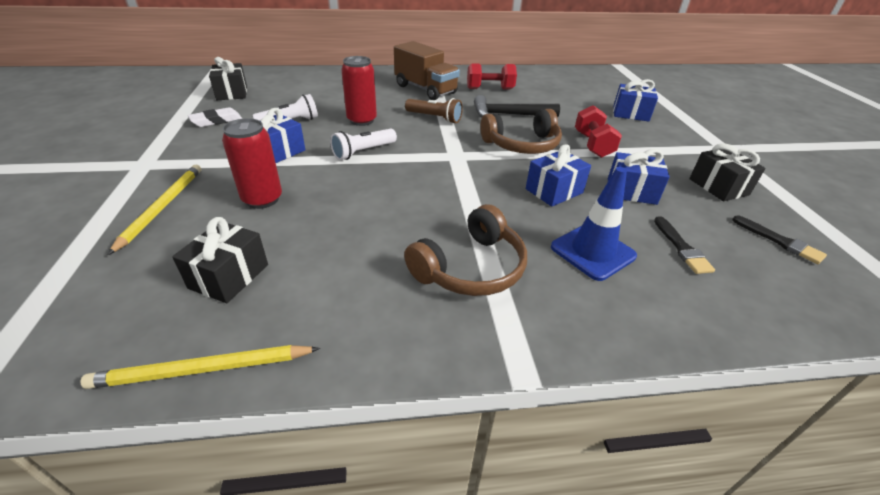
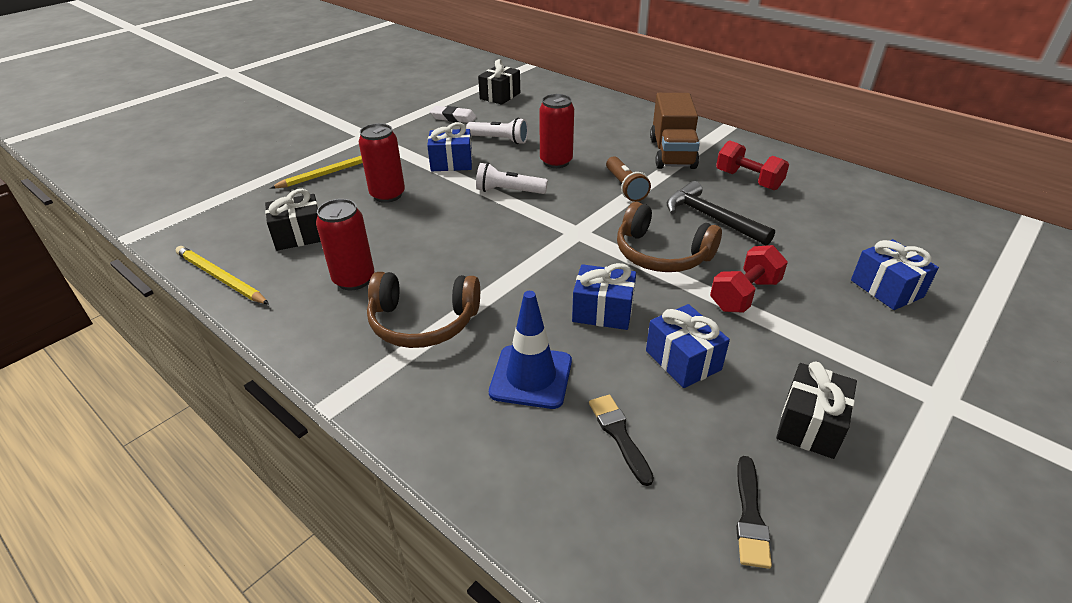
camera: 50 degrees right, 0 degrees up
black brush [654,216,715,274] -> black brush turned 120 degrees clockwise [589,395,654,486]
none -> red can [316,199,374,290]

